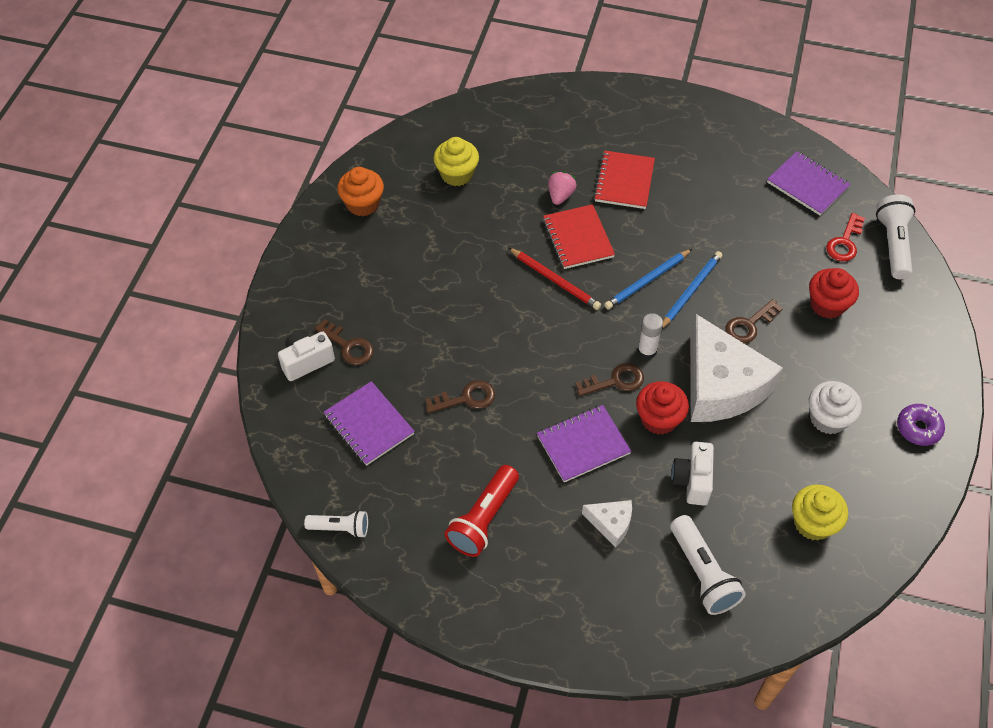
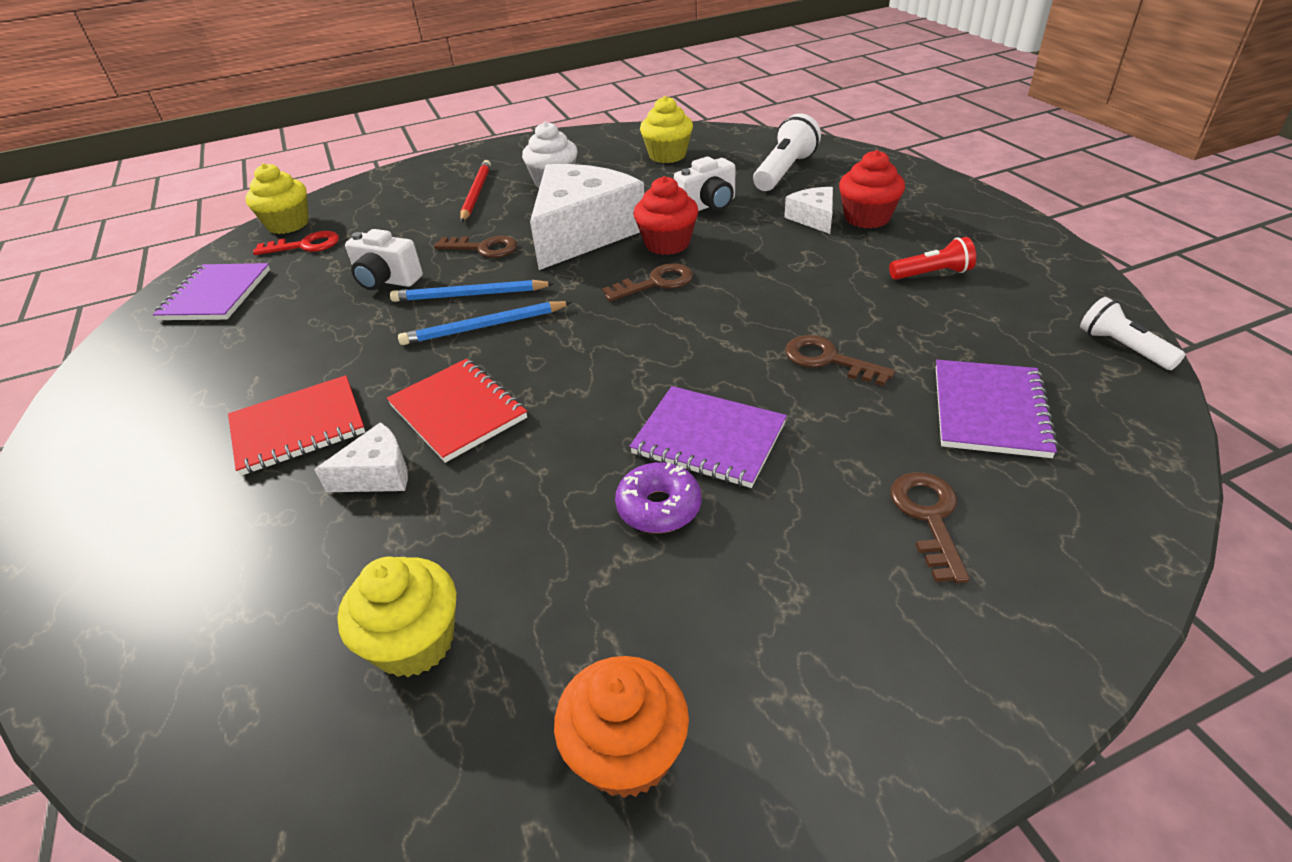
camera: 125 degrees left, 15 degrees down
white camera [278,331,335,381] -> white camera moved to [345,229,423,290]
red flashlight [445,465,519,557] -> red flashlight [889,237,976,280], size x0.63
red pencil [508,247,601,310] -> red pencil moved to [460,160,491,223]
purple notebook [537,405,631,483] -> purple notebook moved to [629,386,787,488]
red notebook [543,204,615,269] -> red notebook turned 75 degrees counterclockwise [387,359,527,463]
pink strawberry [548,171,577,205] -> white cheese [314,422,408,492]
brown key [575,363,644,396] -> brown key turned 120 degrees clockwise [602,263,693,301]
blue pencil [604,249,692,309] -> blue pencil turned 150 degrees clockwise [398,301,572,345]
white glue stick [637,313,663,359] -> none
red cupcake [809,268,859,319] -> red cupcake moved to [839,150,905,229]
white flashlight [876,195,915,279] -> yellow cupcake [245,163,309,234]
purple donut [897,404,945,446] -> purple donut moved to [615,462,701,533]

